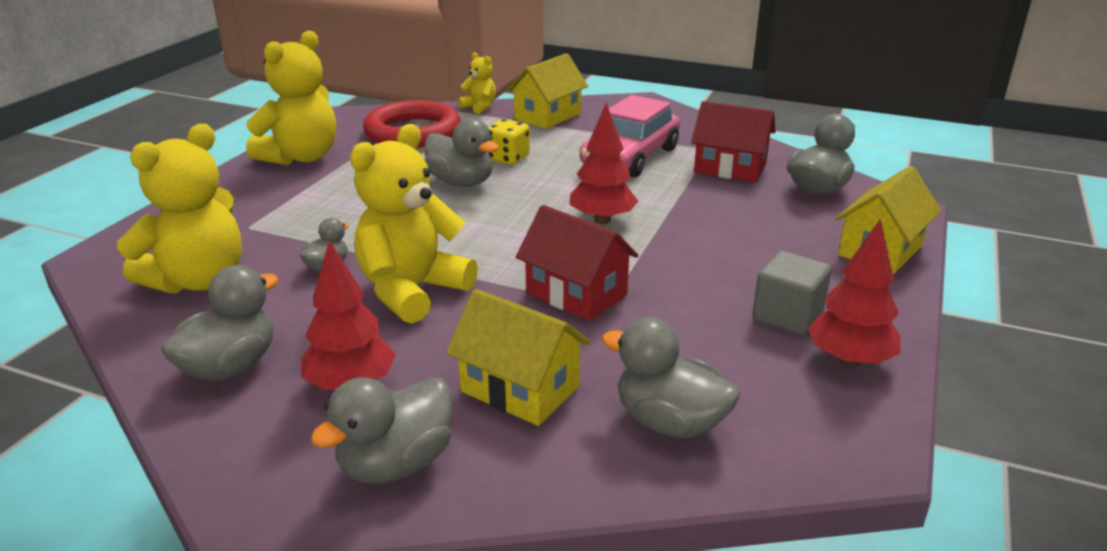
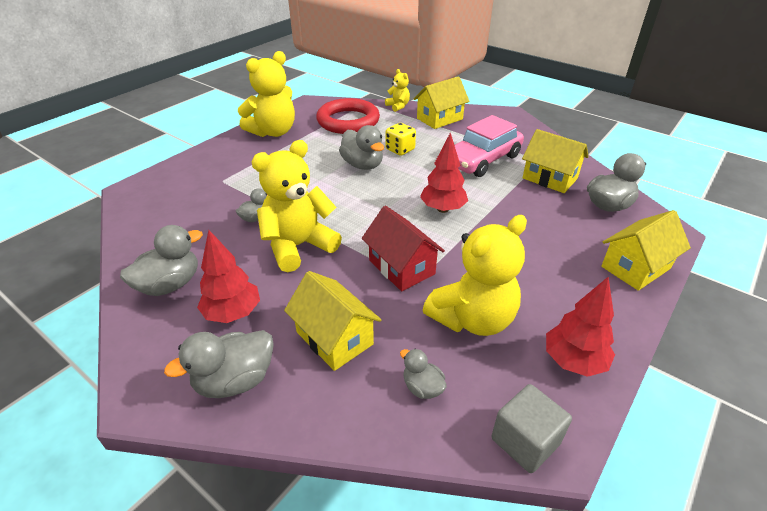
camera: 15 degrees right, 10 degrees up
yellow teddy bear [117,124,242,294] -> yellow teddy bear moved to [423,215,527,336]
grey duck [602,317,740,438] -> grey duck [400,349,447,399], size x0.57
red house [691,101,776,183] -> yellow house [522,129,589,193]
grey cube [752,251,832,335] -> grey cube moved to [491,384,572,473]

